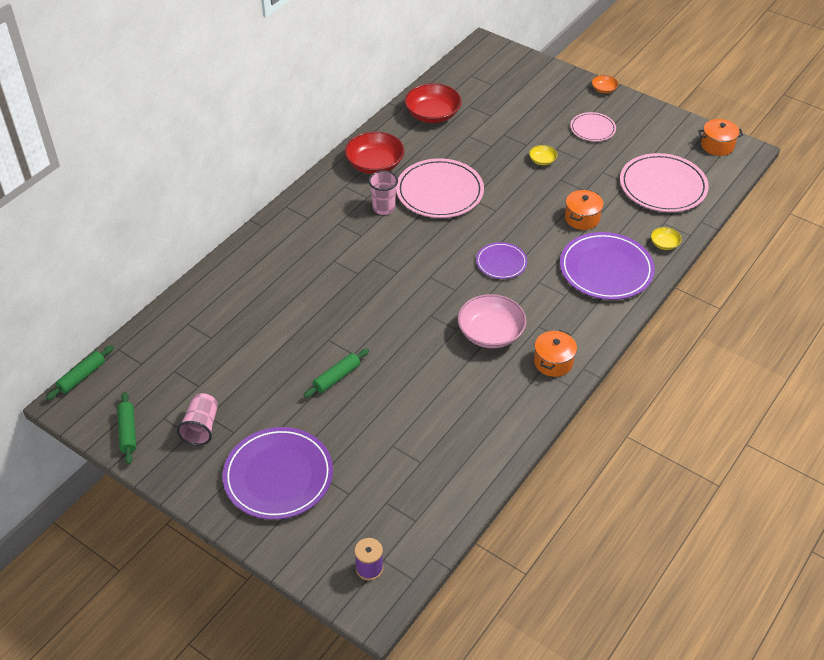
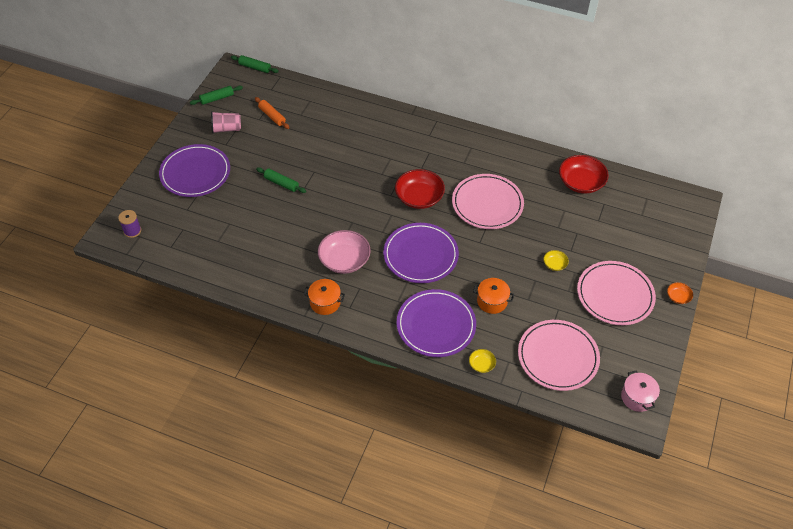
camera: 75 degrees right, 5 degrees up
red bowl [345,131,405,174] -> red bowl moved to [395,169,445,209]
pink cup [368,171,398,215] -> none
purple plate [476,242,527,279] -> purple plate [383,223,459,283], size x1.82
pink plate [570,112,616,141] -> pink plate [577,261,656,325], size x1.82
orange pot [698,119,743,156] -> pink pot [621,370,660,412]
none -> orange rolling pin [255,97,289,129]

